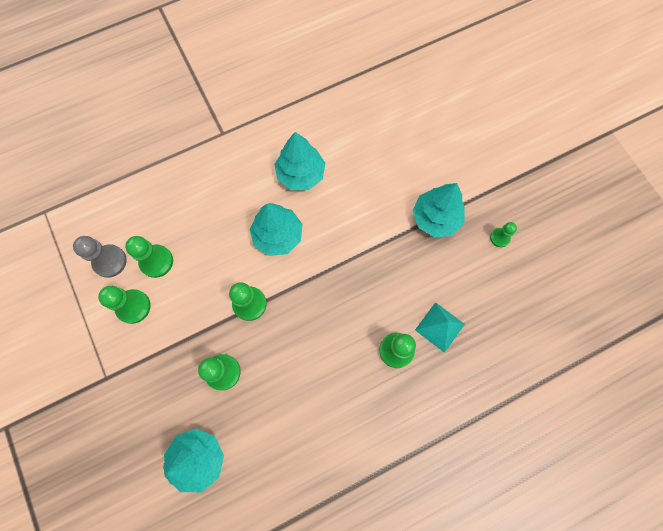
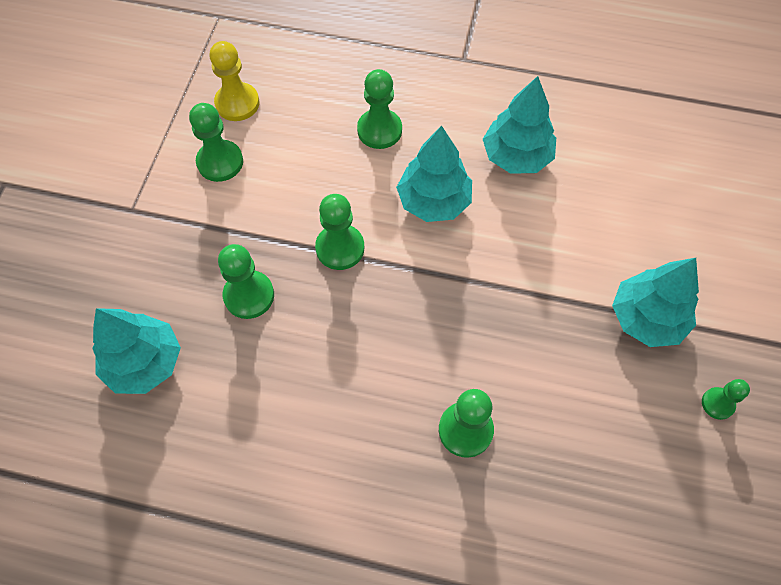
camera: 40 degrees right, 10 degrees down
grey pawn [73,236,127,278] -> yellow pawn [209,41,259,121]
green pawn [125,236,173,278] -> green pawn moved to [357,69,402,149]
turquoise pyramid [415,302,465,353] -> none

